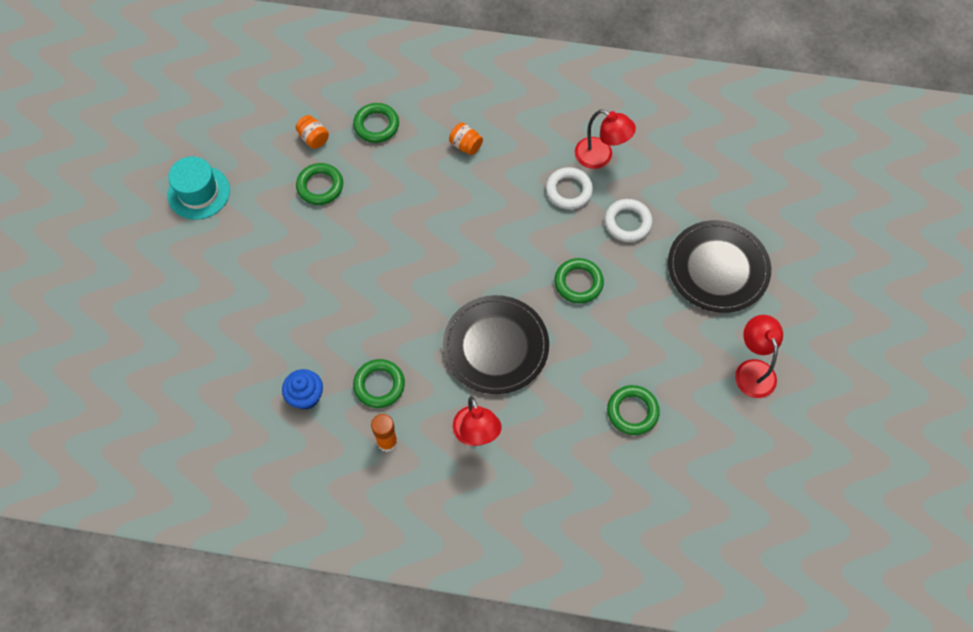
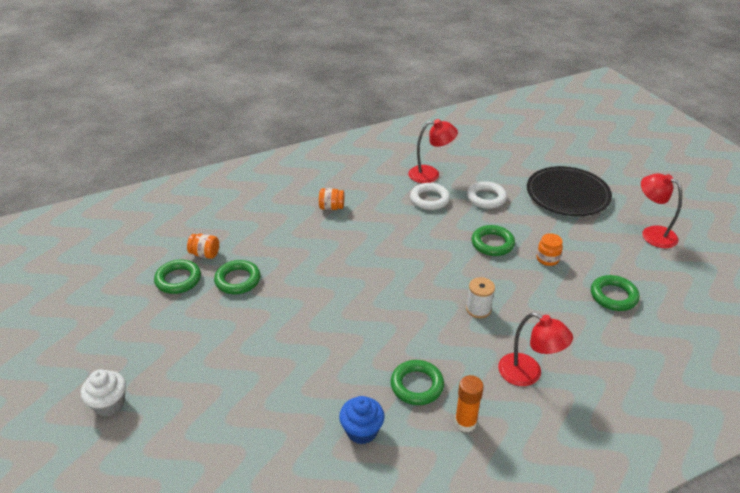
camera: 35 degrees left, 25 degrees down
turquoise hat [167,156,230,220] -> none
green ring [353,103,399,143] -> green ring moved to [154,260,201,294]
black plate [443,295,549,394] -> white spool [466,277,495,318]
none -> white cupcake [81,369,126,416]
none -> orange jar [537,233,563,266]

